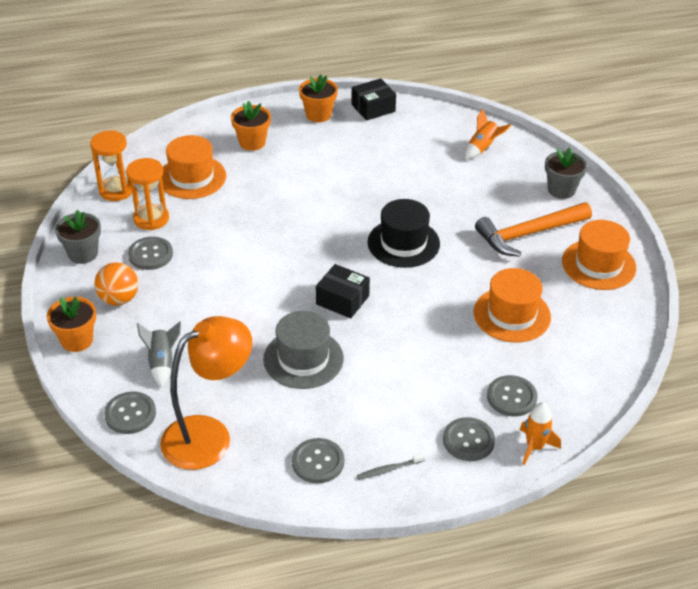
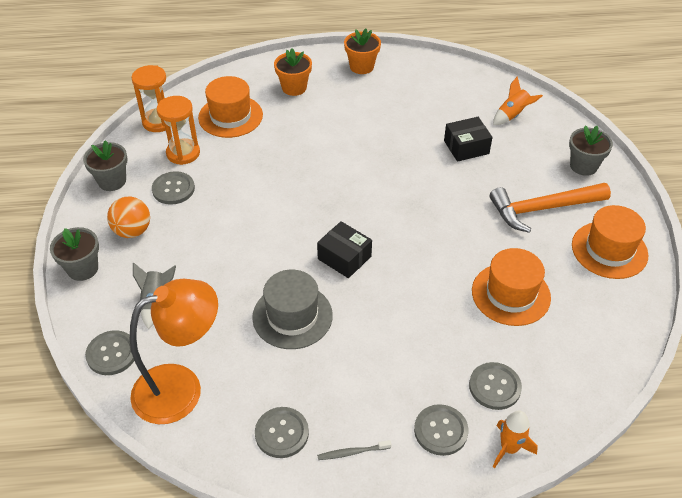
camera: 10 degrees right, 5 degrees up
orange flower pot [47,297,96,352] -> grey flower pot [50,227,99,281]
black box [351,78,396,121] -> black box moved to [444,117,492,162]
black hat [368,199,440,268] -> none

